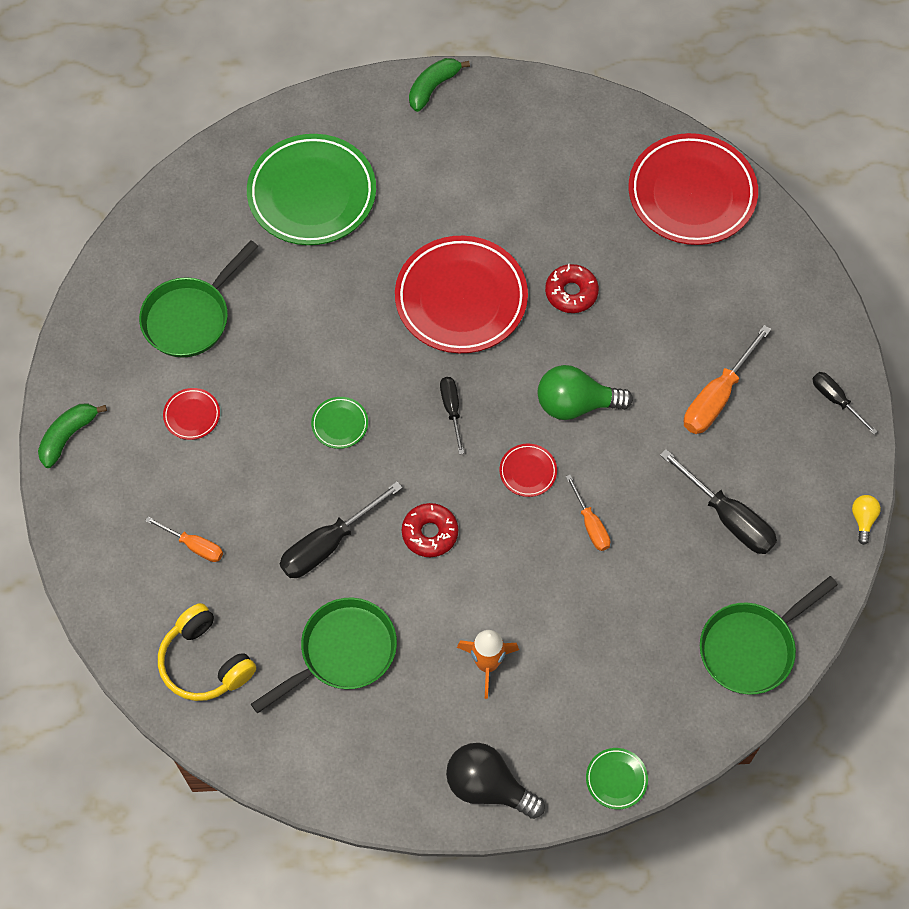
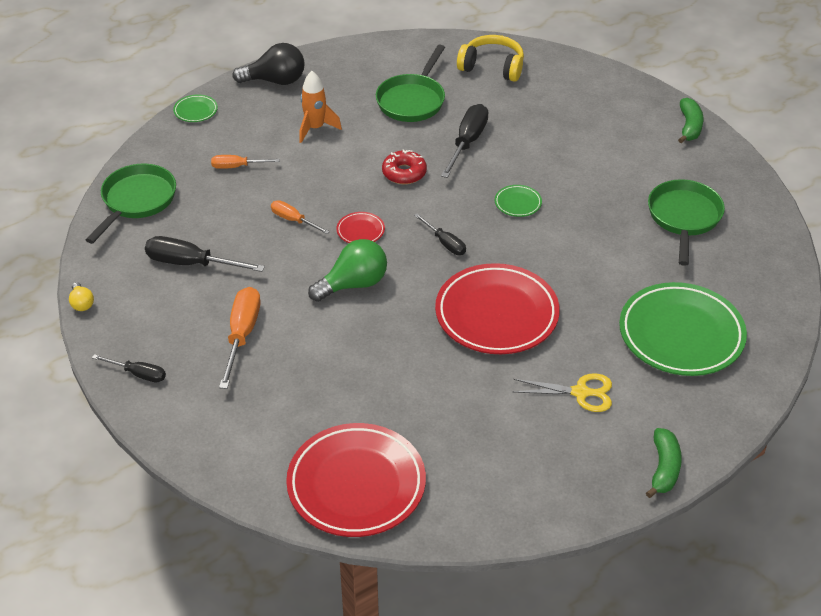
camera: 150 degrees right, 20 degrees down
orange screwdriver [145,517,223,562] -> orange screwdriver moved to [211,155,280,169]
red plate [163,388,220,440] -> none
red donut [545,264,599,313] -> none
none -> yellow scissors [513,373,612,412]

